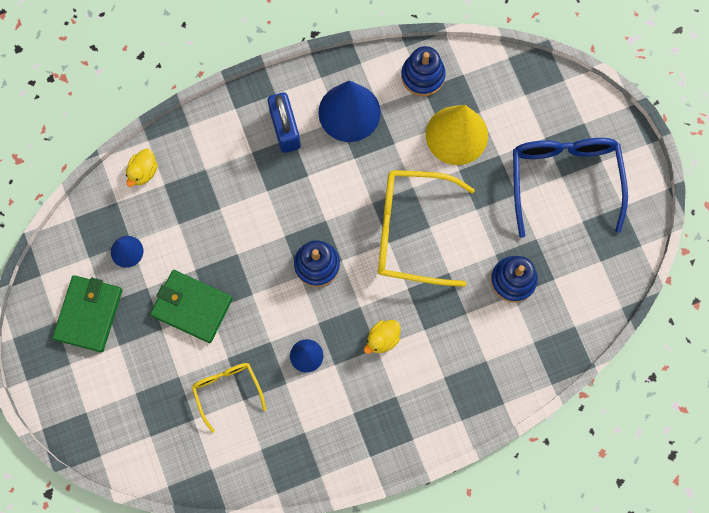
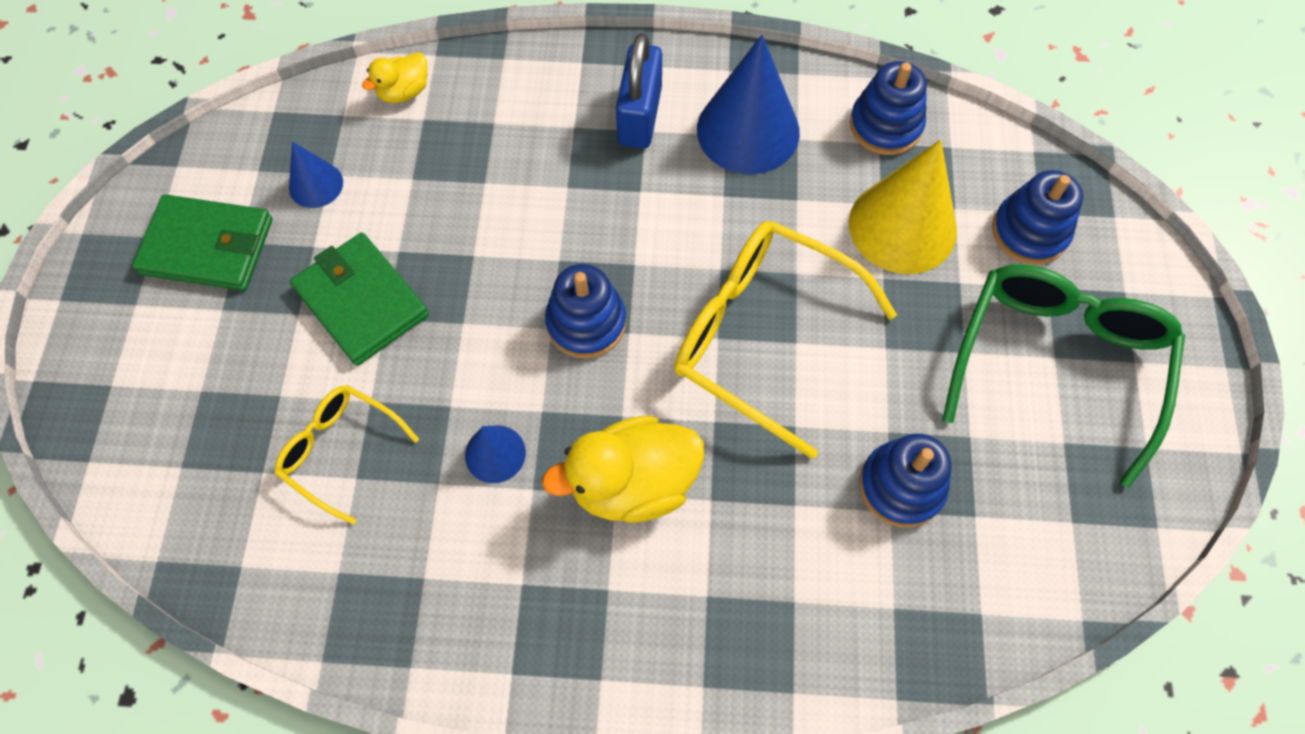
camera: 25 degrees right, 10 degrees down
green wallet [52,275,122,352] -> green wallet turned 60 degrees clockwise [132,194,272,291]
yellow glasses [192,363,266,433] -> yellow glasses turned 60 degrees counterclockwise [275,385,419,525]
yellow duck [364,320,401,354] -> yellow duck [542,415,704,523], size x1.87
blue glasses [513,138,628,238] -> green glasses [942,264,1185,488]
none -> blue stacking toy [992,170,1083,265]

